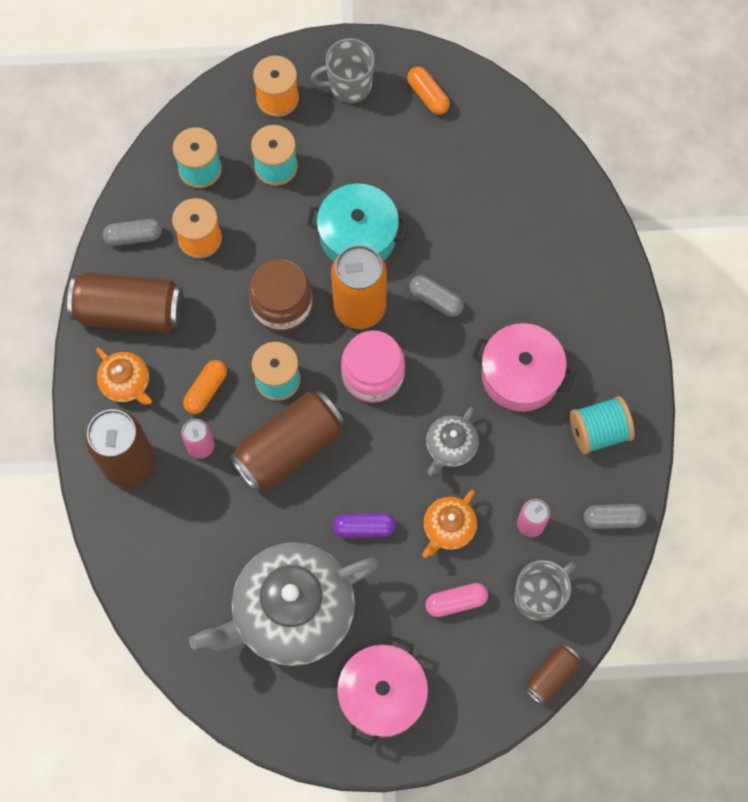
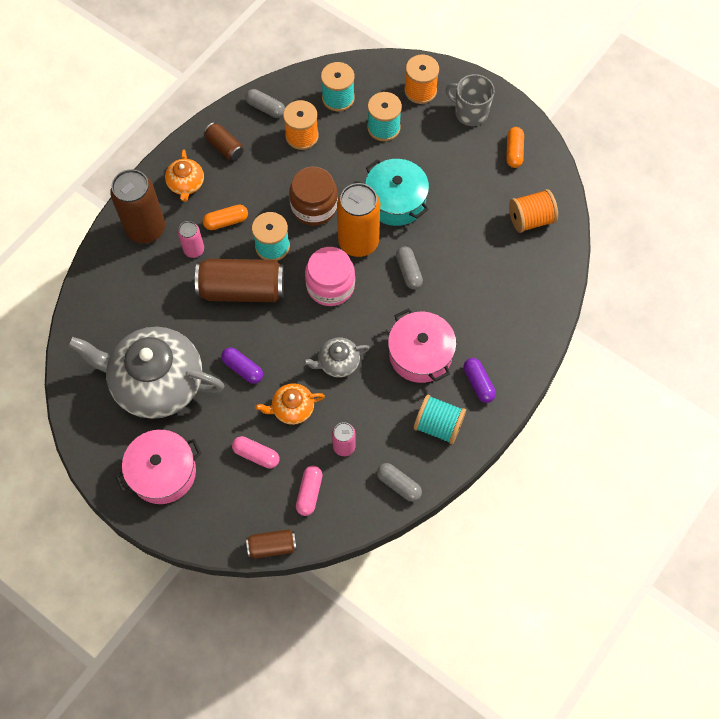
camera: 40 degrees right, 5 degrees down
brown can [67,272,184,333] -> brown can [204,122,244,161], size x0.51
grey mug [514,560,576,621] -> pink capsule [296,466,323,516]
none -> purple capsule [464,358,496,403]
none -> orange spool [509,189,558,233]

